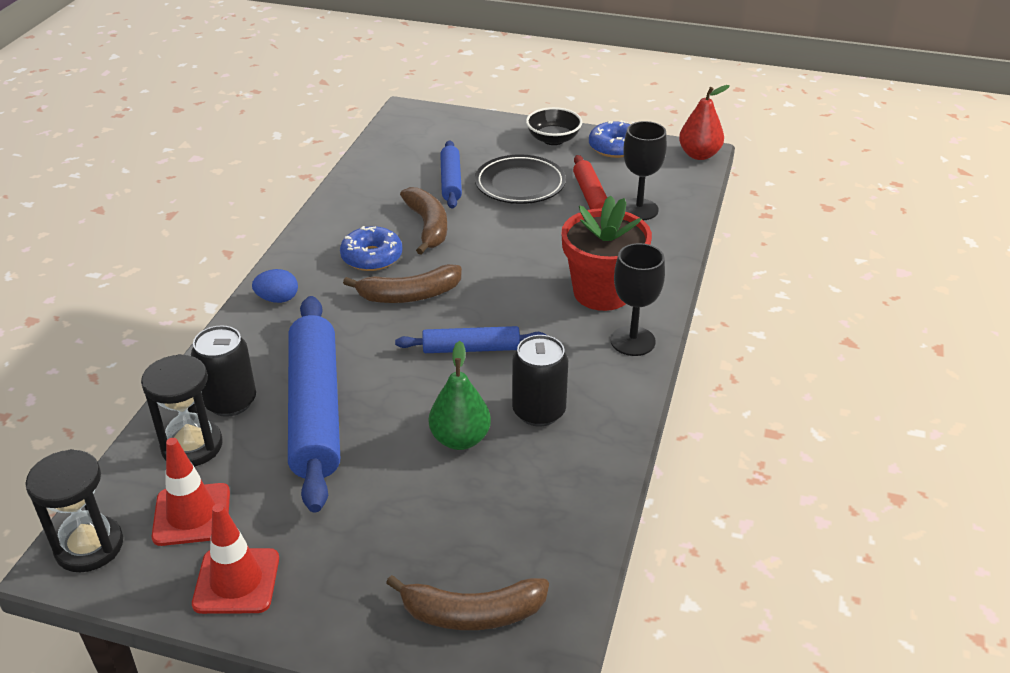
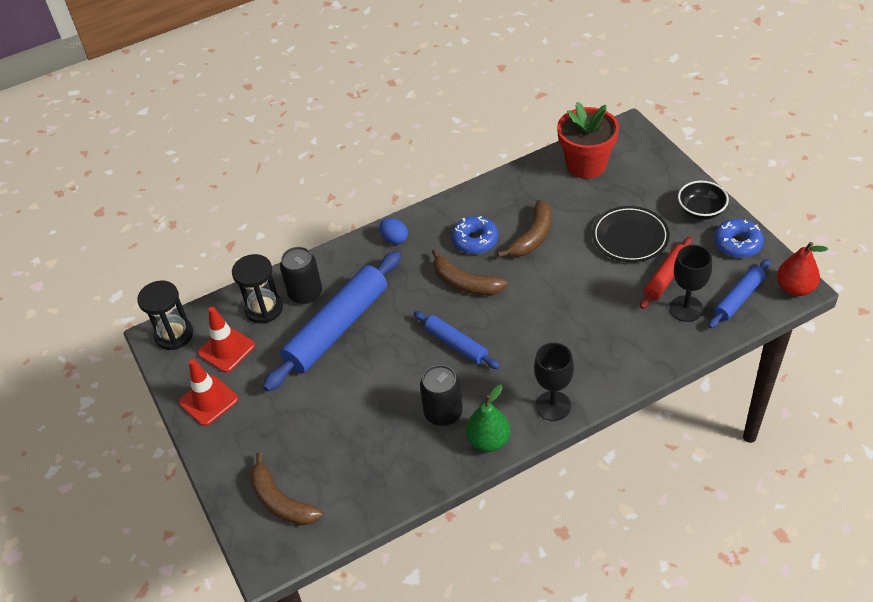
camera: 50 degrees right, 10 degrees up
green pear [429,341,491,450] -> green pear moved to [466,385,511,452]
blue rolling pin [440,140,462,209] -> blue rolling pin moved to [708,259,770,328]
red flower pot [561,195,652,311] -> red flower pot moved to [557,102,619,179]

